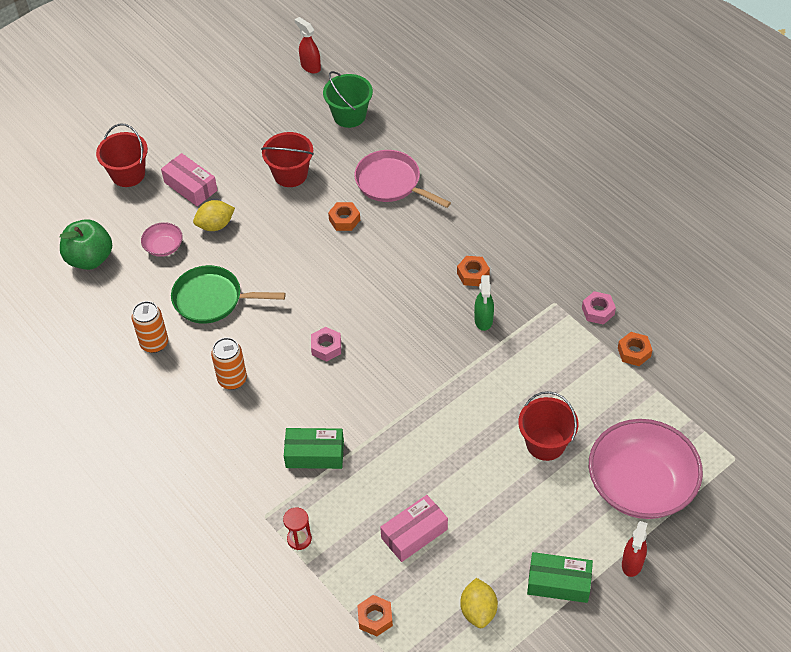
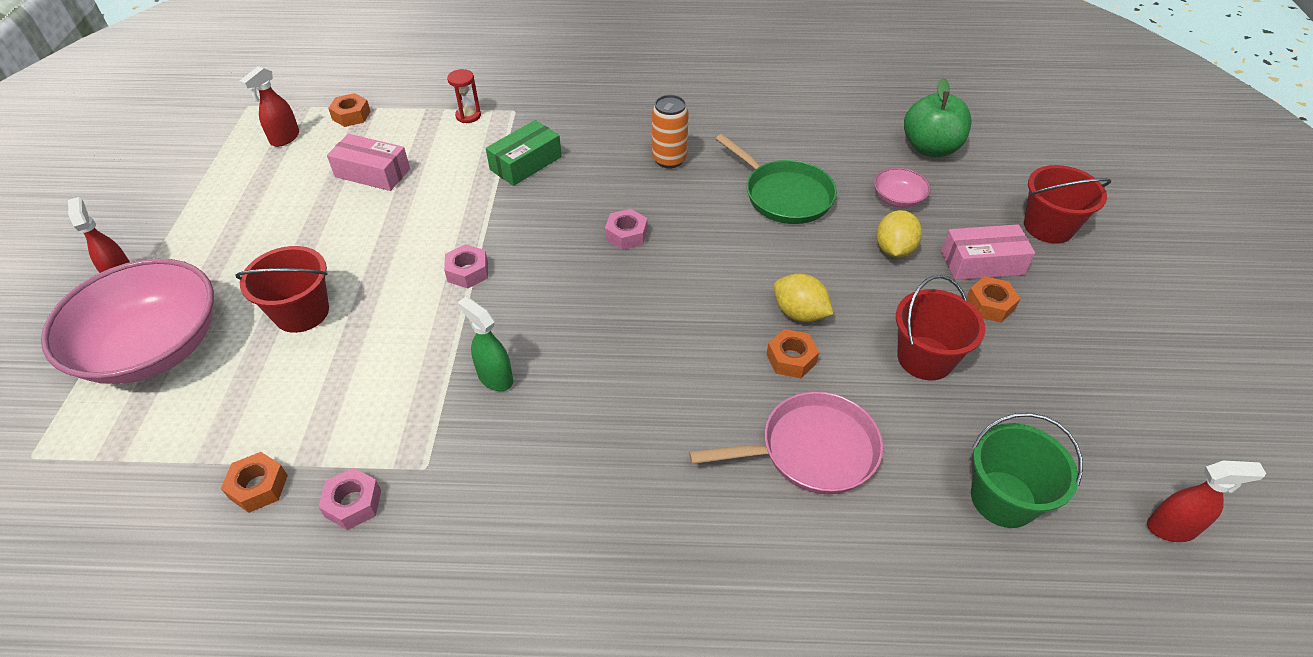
camera: 130 degrees right, 5 degrees down
orange can [132,301,168,353] -> none
green pan [171,265,286,324] -> green pan turned 90 degrees clockwise [716,134,837,224]
pink box [380,495,448,562] -> pink box turned 75 degrees counterclockwise [327,134,410,191]
orange nut [457,256,490,286] -> orange nut moved to [966,276,1020,322]
yellow lemon [460,578,498,628] -> yellow lemon moved to [774,274,833,322]
green box [527,552,593,603] -> none
none -> red spray bottle [240,66,299,147]
none -> pink nut [444,244,488,288]

